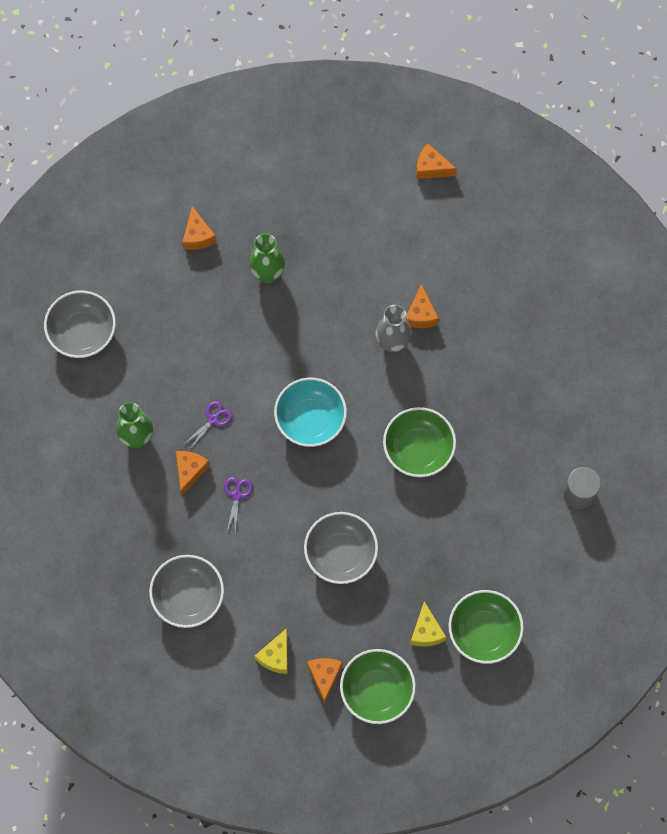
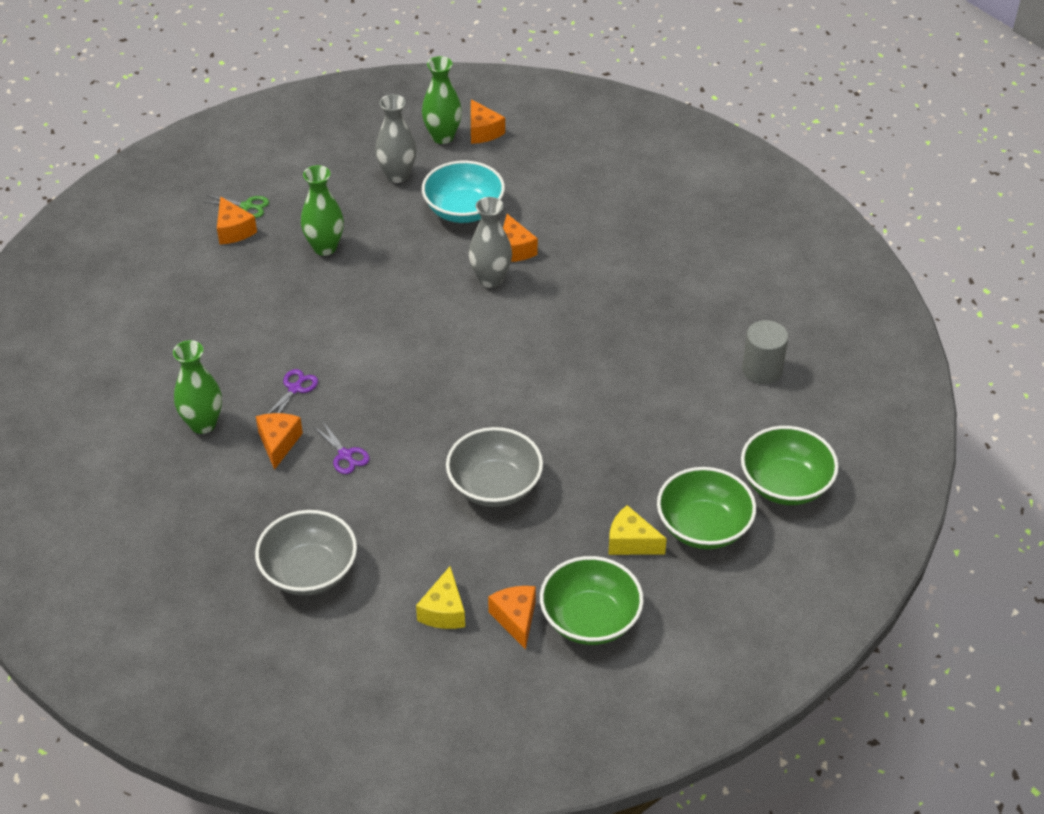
camera: 15 degrees left, 25 degrees down
grey bowl [44,290,116,358] -> none
purple scissors [224,477,253,533] -> purple scissors turned 150 degrees clockwise [313,421,370,474]
turquoise bowl [274,377,347,447] -> turquoise bowl moved to [422,160,505,223]
green bowl [383,407,456,477] -> green bowl moved to [741,426,839,505]
yellow cheese [410,601,446,647] -> yellow cheese turned 135 degrees clockwise [608,505,667,555]
orange cheese [416,143,457,179] -> orange cheese turned 120 degrees counterclockwise [471,99,505,144]
none -> green scissors [204,195,269,218]
none -> grey vase [375,94,416,183]
none -> green vase [422,56,462,144]

